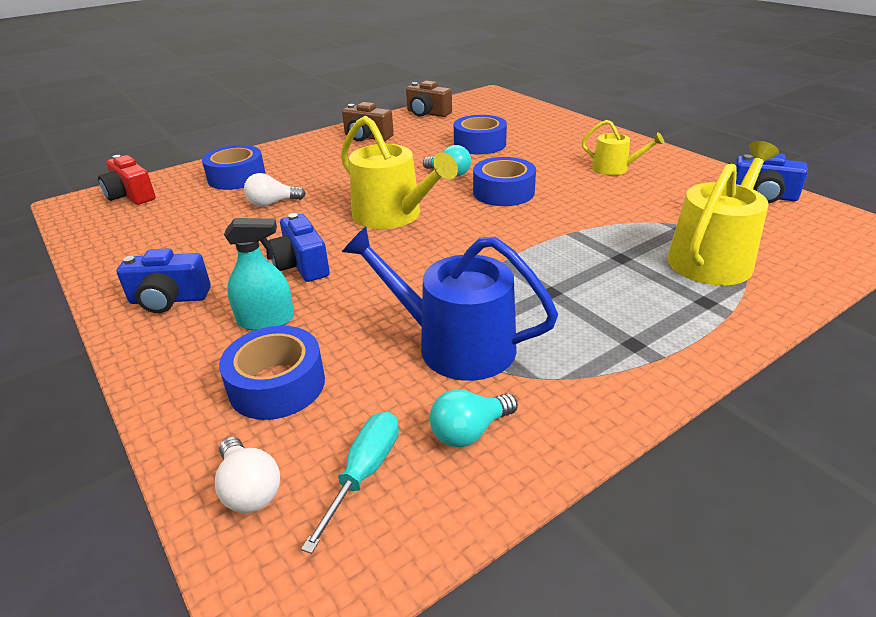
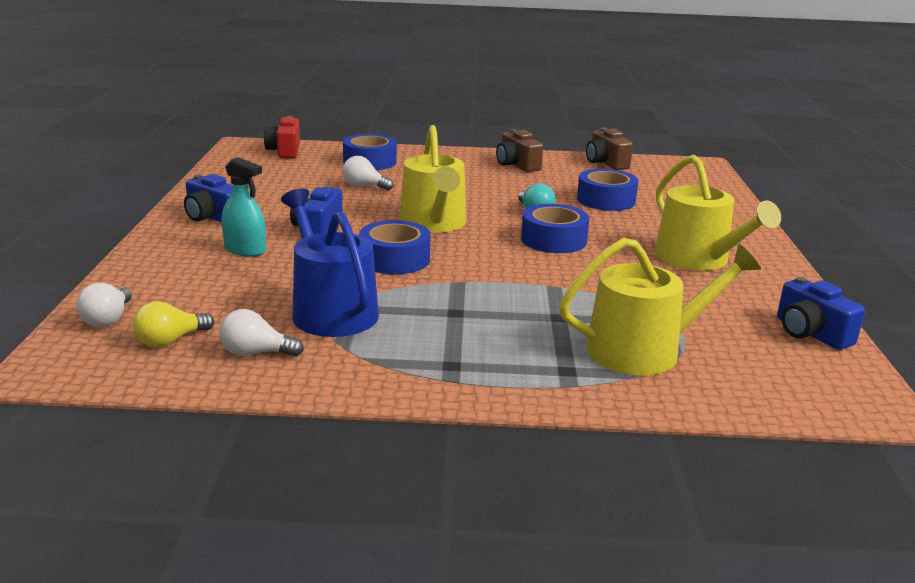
camera: 35 degrees right, 10 degrees down
blue tape [219,326,325,420] -> blue tape moved to [359,220,430,274]
turquoise screwdriver [301,412,399,554] -> yellow light bulb [133,301,214,347]
turquoise light bulb [430,389,518,448] -> white light bulb [219,309,304,357]
yellow watering can [582,120,664,175] -> yellow watering can [654,155,781,271], size x1.77

